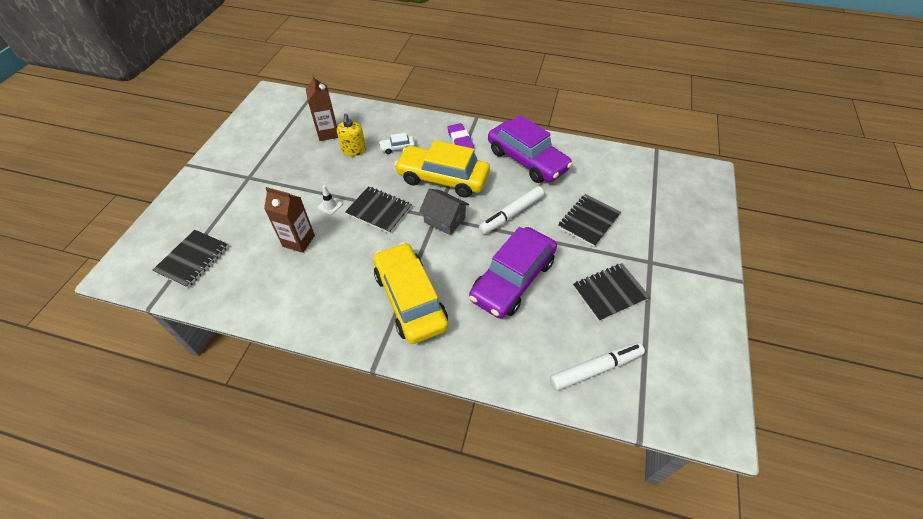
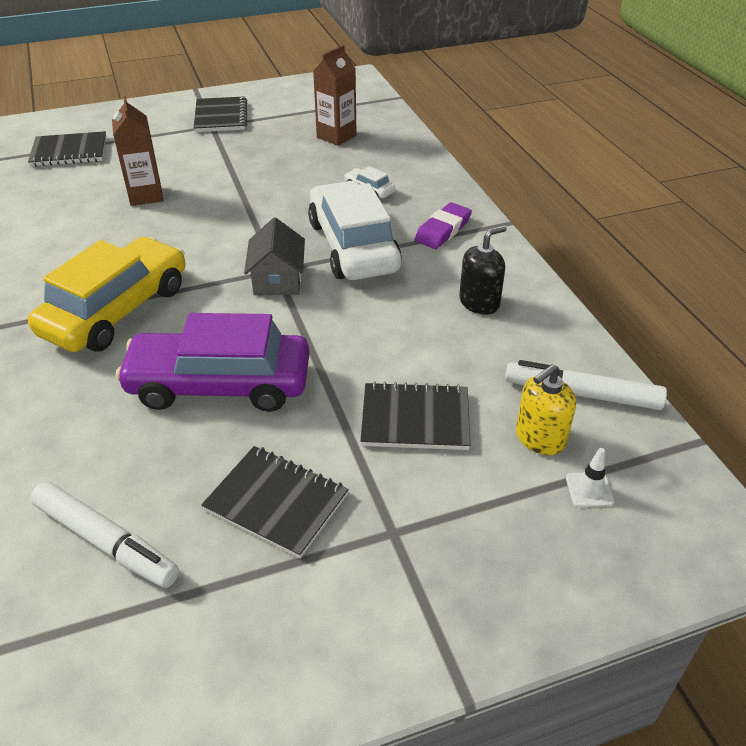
camera: 55 degrees right, 10 degrees down
white traffic cone [318,185,343,215] -> white traffic cone moved to [566,448,615,507]
yellow soap dispenser [337,114,366,156] -> yellow soap dispenser moved to [516,364,576,455]
black notebook [345,186,412,233] -> black notebook moved to [194,96,247,132]
yellow car [394,140,490,198] -> white car [308,181,402,280]
white marker [479,186,544,234] -> white marker moved to [505,360,667,410]
purple car [488,115,573,183] -> black soap dispenser [459,225,507,315]

